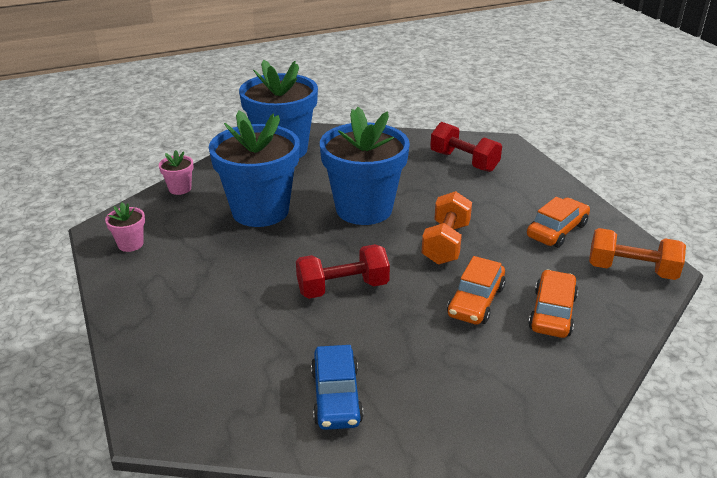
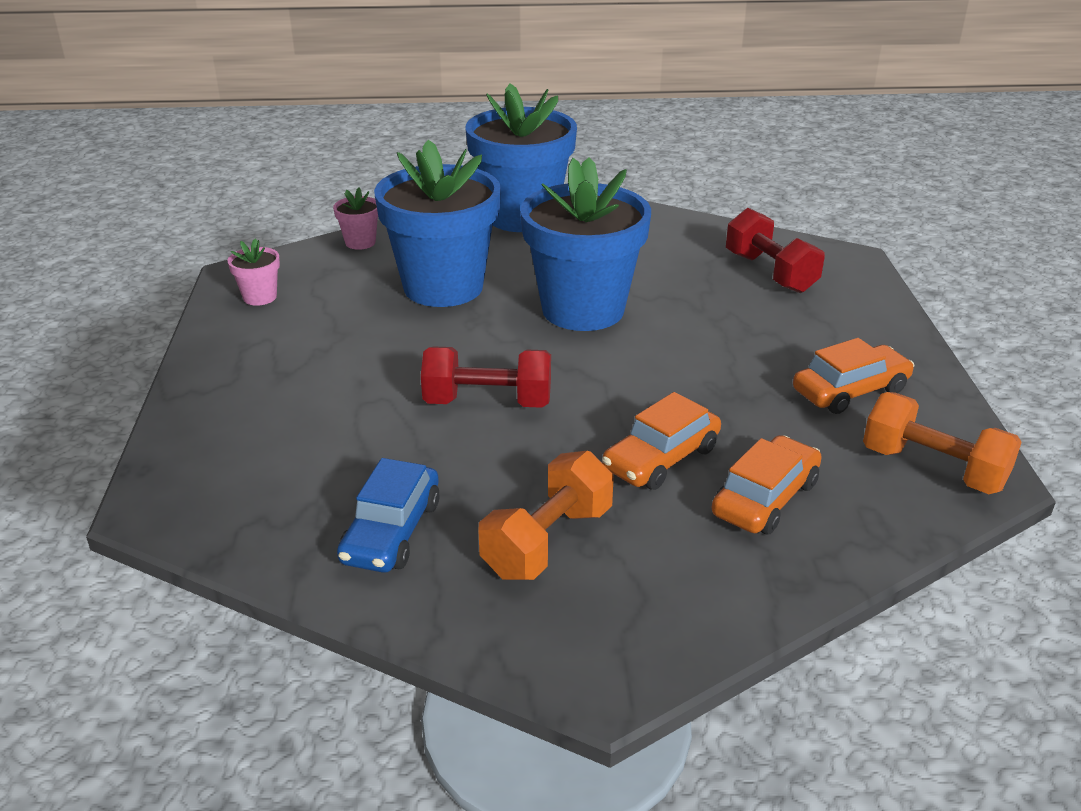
camera: 20 degrees right, 0 degrees up
orange dumbbell [421,191,472,265] -> orange dumbbell moved to [478,451,614,580]

